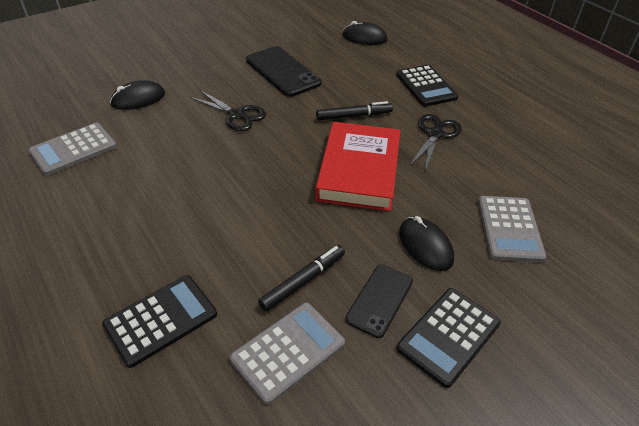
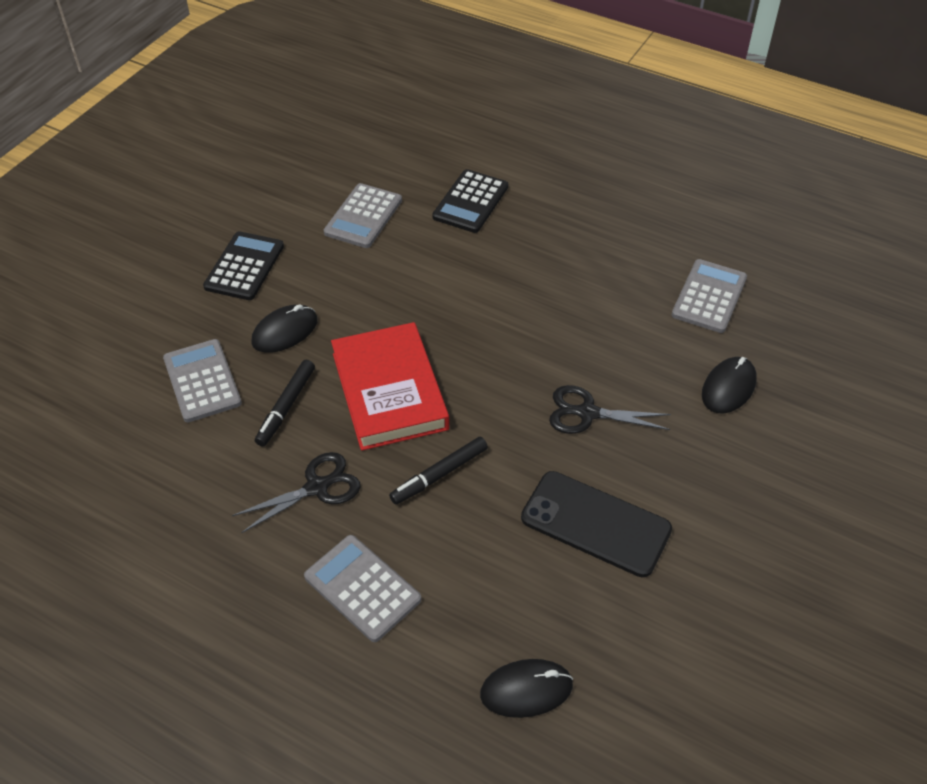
camera: 155 degrees right, 5 degrees up
black marker [258,245,345,312] -> black marker moved to [255,360,315,447]
black phone [345,265,413,338] -> none
black calculator [396,65,459,106] -> grey calculator [304,535,421,642]
black mouse [399,216,454,271] -> black mouse turned 75 degrees counterclockwise [251,304,318,353]
black scissors [410,114,462,171] -> black scissors turned 120 degrees counterclockwise [232,452,361,533]

